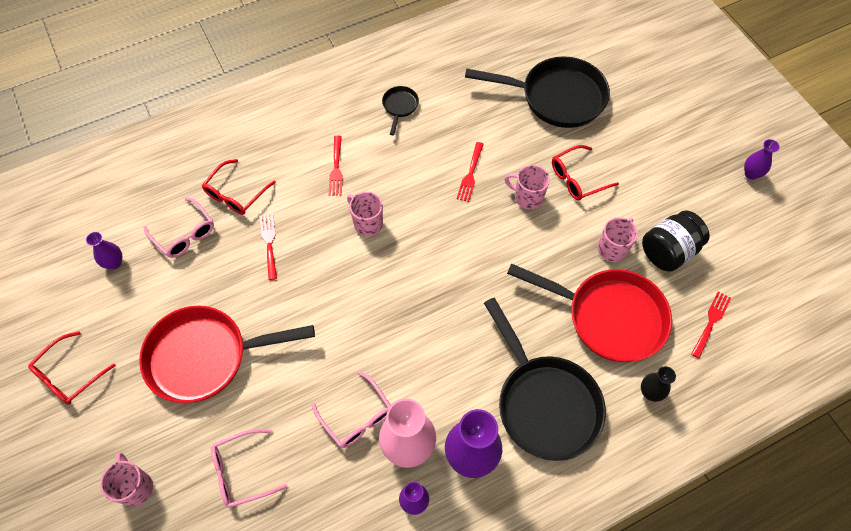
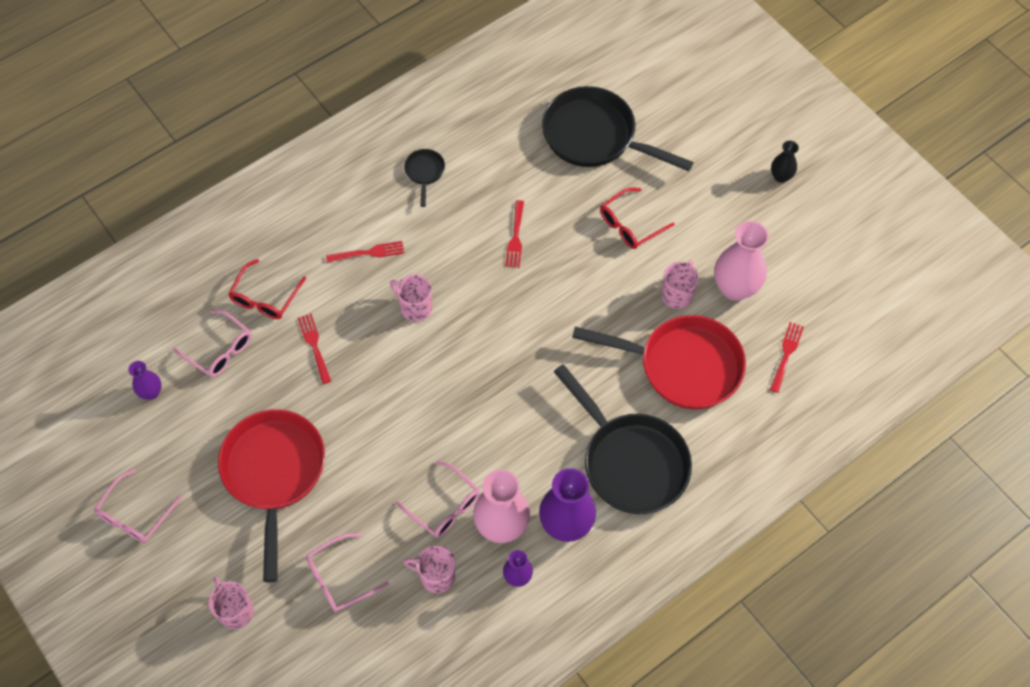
camera: 10 degrees left, 0 degrees up
red glasses [28,331,116,405] -> pink glasses [94,469,183,543]
red pan [139,306,315,403] -> red pan turned 105 degrees clockwise [218,409,325,583]
red fork [329,136,343,196] -> red fork turned 90 degrees counterclockwise [326,241,404,263]
black pan [465,56,610,128] -> black pan turned 150 degrees counterclockwise [542,86,694,171]
pink mug [504,165,550,209] -> pink mug moved to [404,545,455,593]
black vase [641,366,676,402] -> black vase moved to [771,141,799,183]
black jar [642,210,710,272] -> pink vase [714,221,769,301]
purple vase [744,139,780,180] -> none

